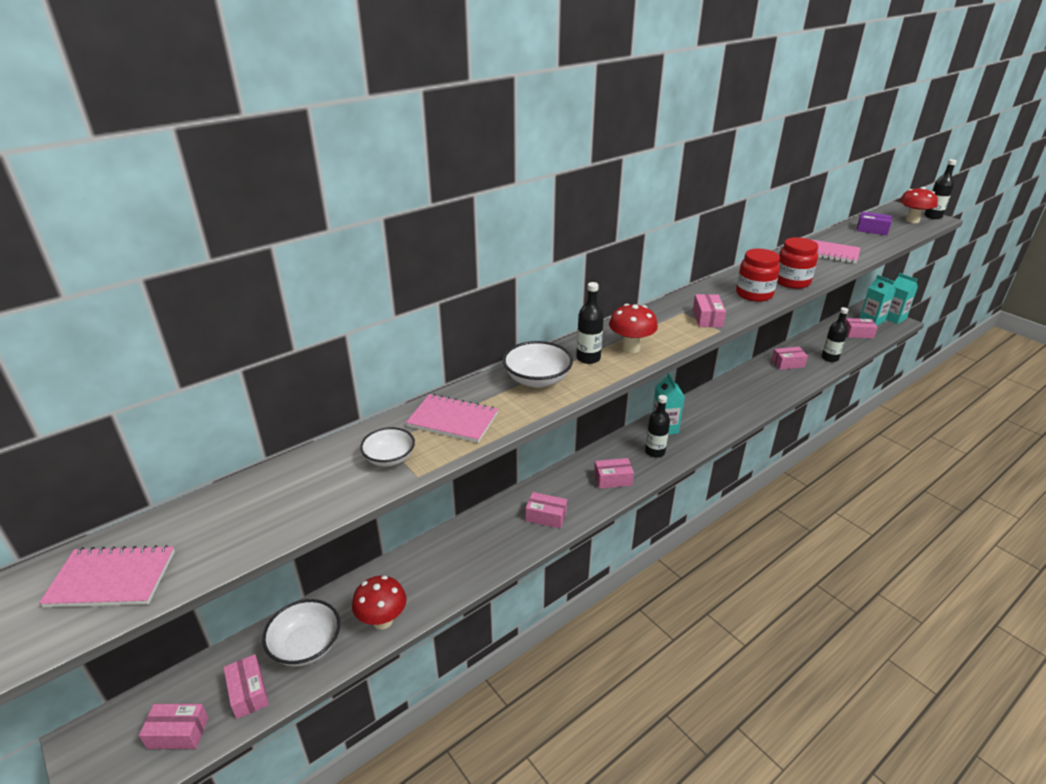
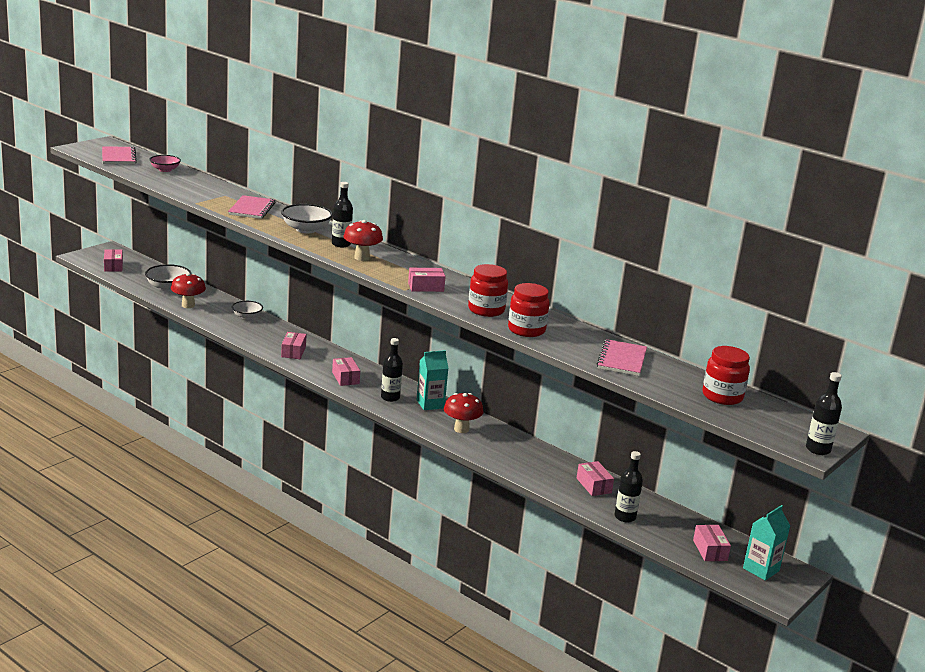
camera: 75 degrees right, 10 degrees down
pink box [223,654,269,719] -> none
white bowl [360,427,415,467] -> white bowl moved to [232,301,263,320]
purple box [857,212,892,235] -> red jar [703,346,750,405]
turquoise carton [886,273,918,324] -> none
red mushroom [900,187,938,223] -> red mushroom moved to [444,393,484,433]
none -> pink bowl [149,155,181,172]

